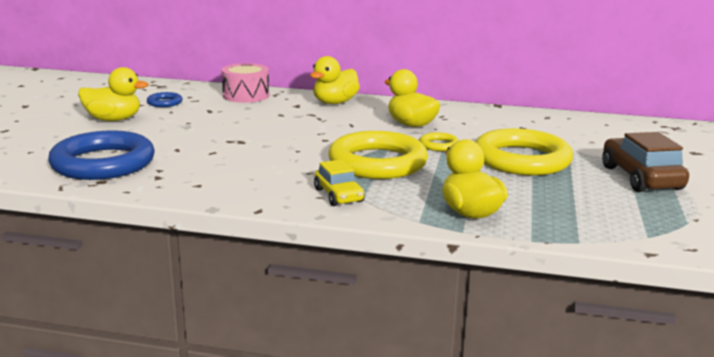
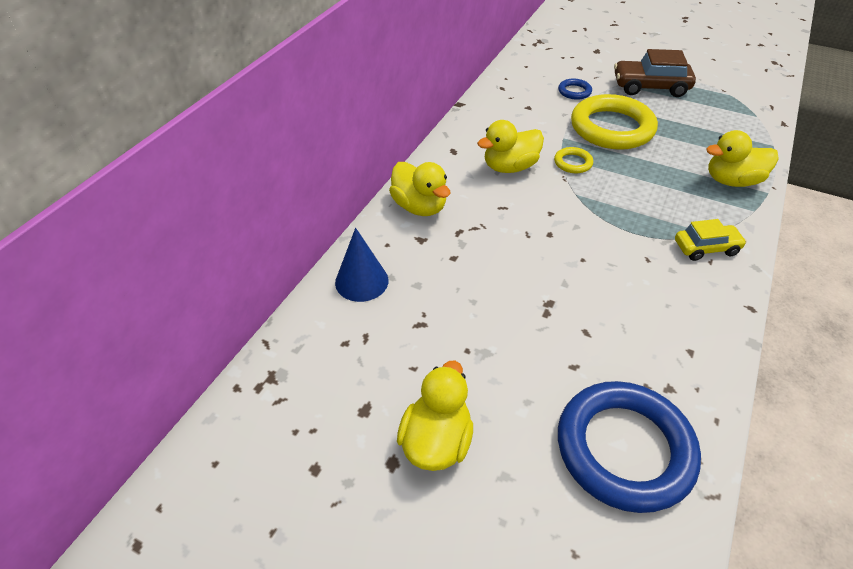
camera: 75 degrees left, 25 degrees up
blue ring [147,92,183,107] -> blue ring moved to [558,79,592,100]
pink drum [221,63,269,103] -> blue cone [335,228,389,302]
yellow ring [328,131,428,179] -> none

